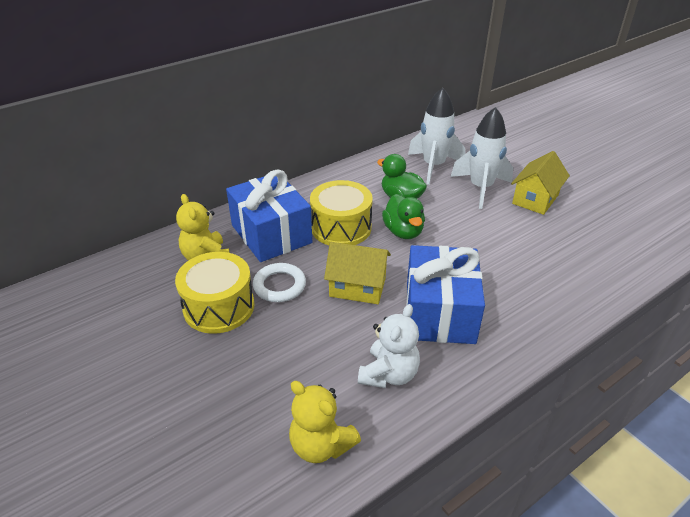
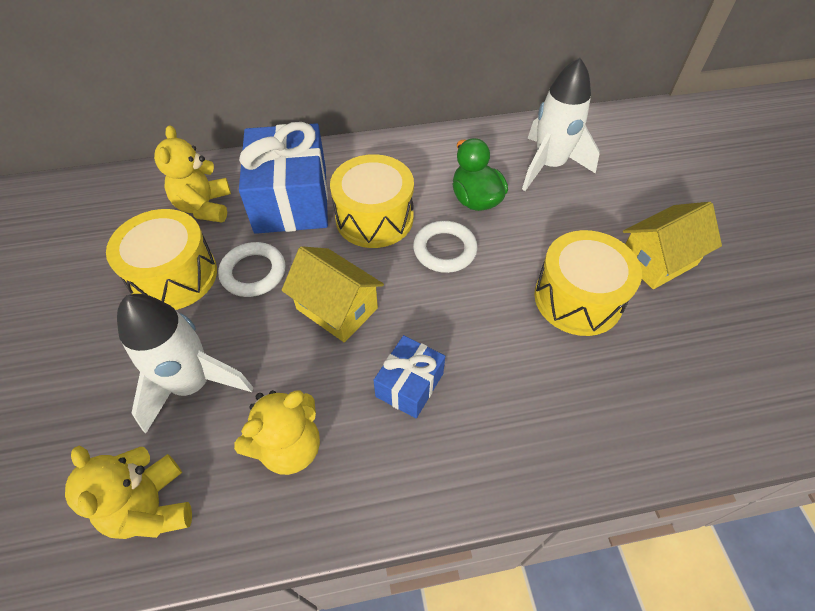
camera: 25 degrees right, 15 degrees up
white teddy bear [358,304,420,388] -> yellow teddy bear [234,390,320,475]
green duck [382,194,425,239] -> white ring [413,221,478,273]
blue gift [406,245,485,344] -> blue gift [373,335,445,418], size x0.52
white rocket [451,107,513,209] -> white rocket moved to [117,294,253,433]
none -> yellow drum [534,230,642,336]

